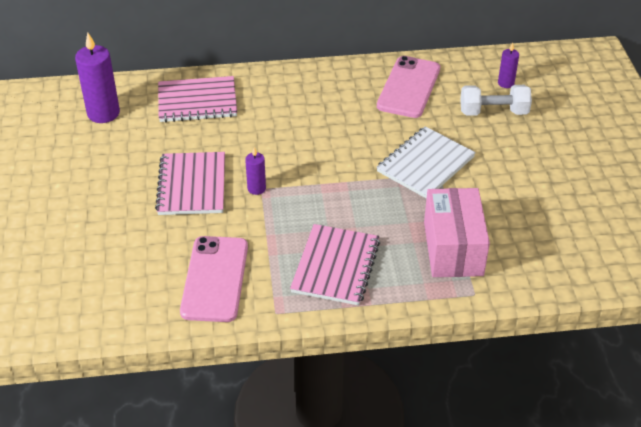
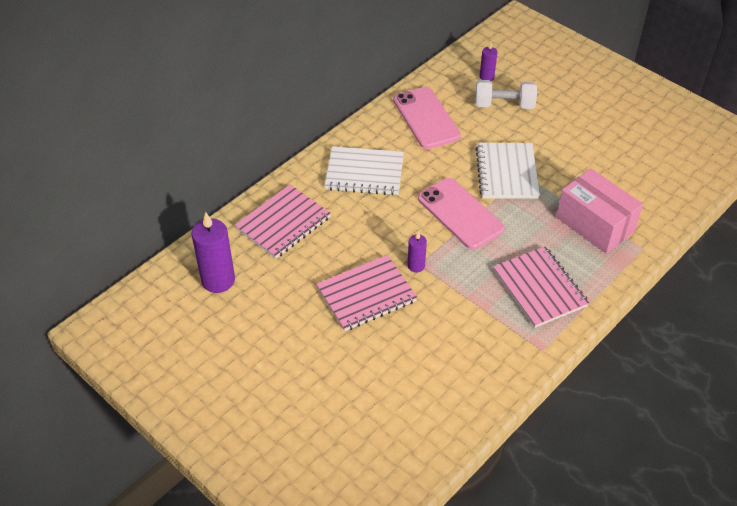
camera: 40 degrees left, 5 degrees up
pink notebook [155,152,225,215] -> pink notebook turned 75 degrees counterclockwise [316,255,417,331]
pink phone [180,236,248,322] -> pink phone moved to [418,178,505,250]
white dumbbell [460,85,532,116] -> white dumbbell turned 45 degrees clockwise [475,80,537,109]
none -> white notebook [325,146,404,195]

